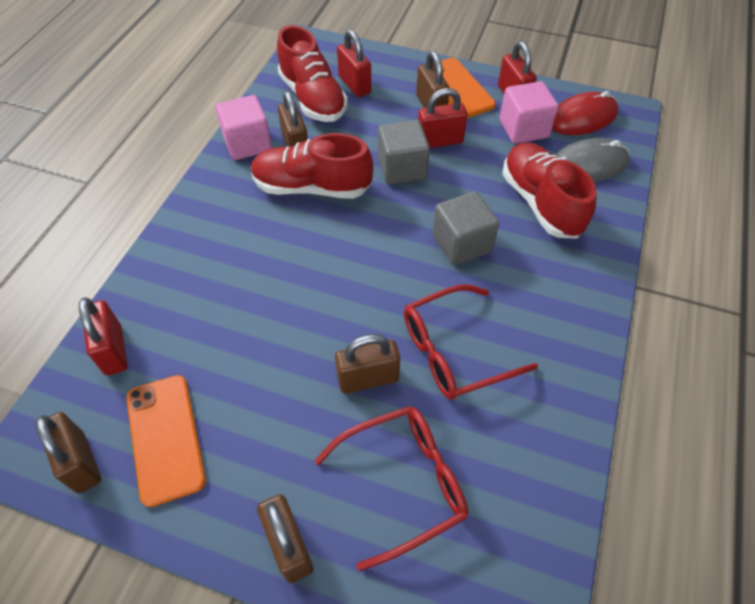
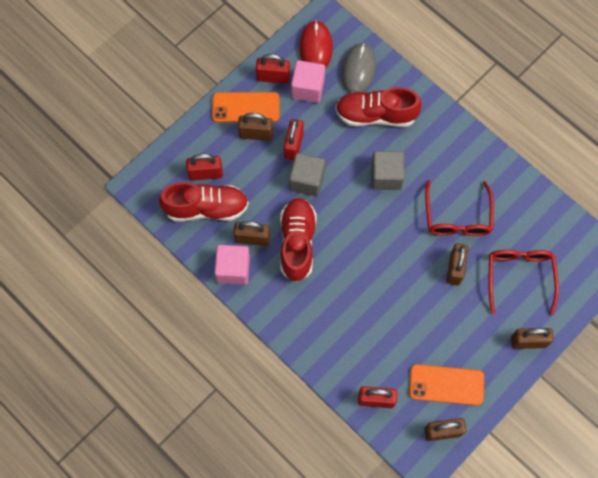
camera: 65 degrees left, 15 degrees up
red shoe [251,133,373,199] -> red shoe turned 150 degrees clockwise [280,198,317,282]

